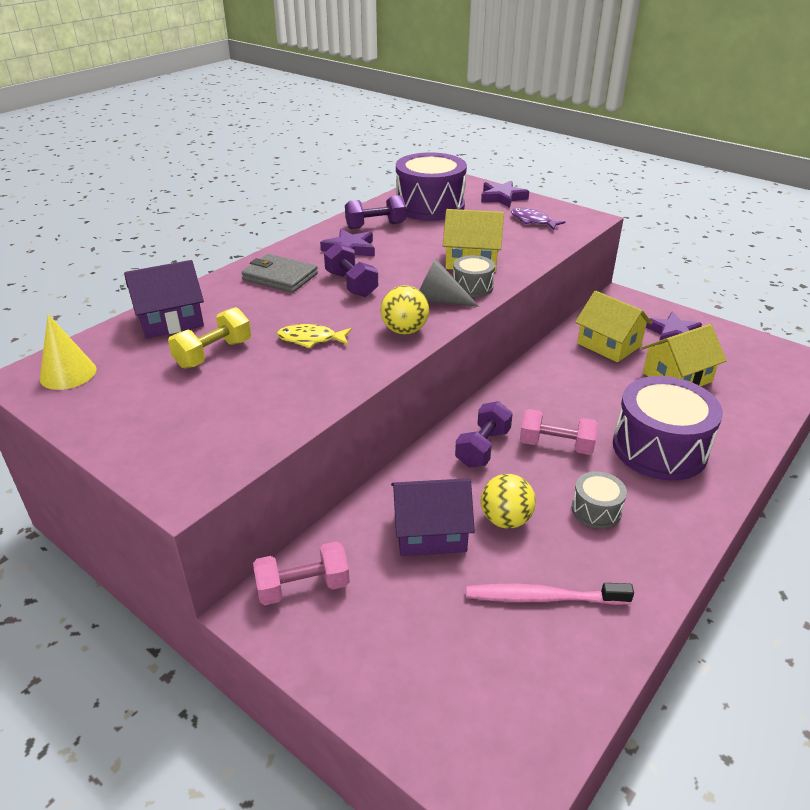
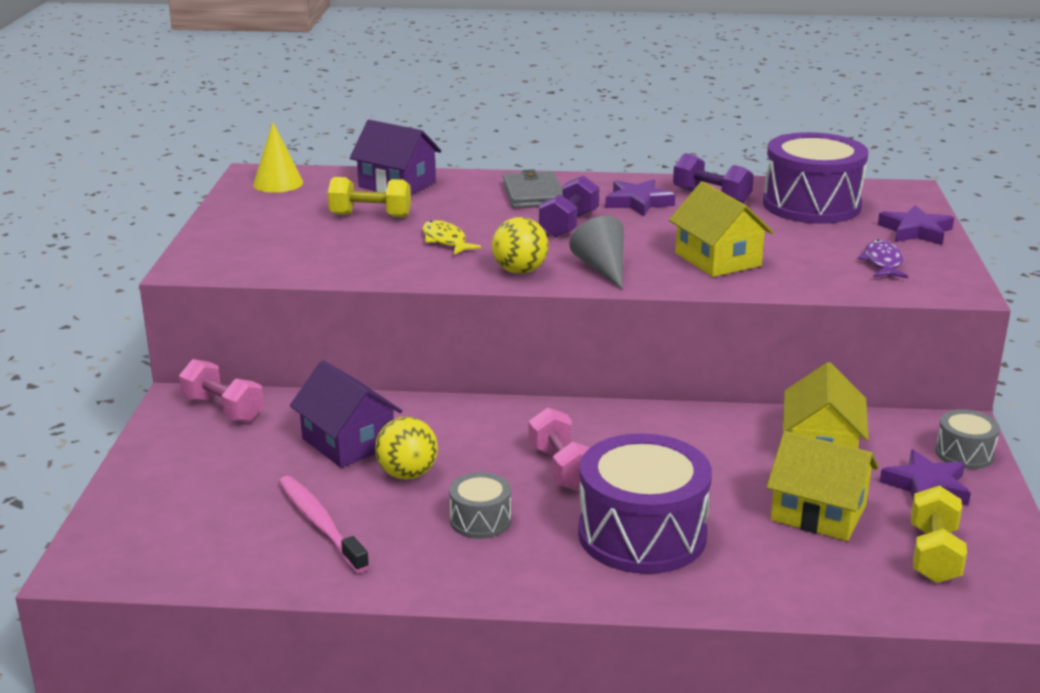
camera: 55 degrees right, 10 degrees down
grey drum [453,255,495,297] -> grey drum moved to [935,409,1000,469]
purple dumbbell [455,401,513,468] -> none
none -> yellow dumbbell [911,485,967,583]

